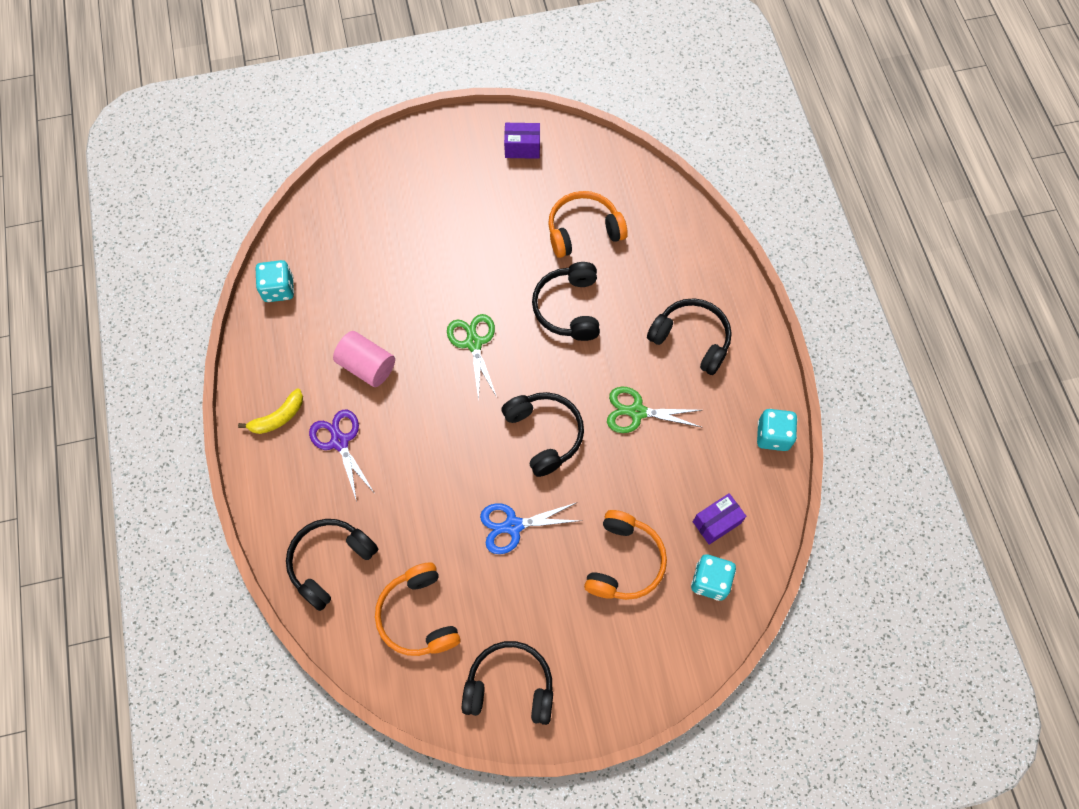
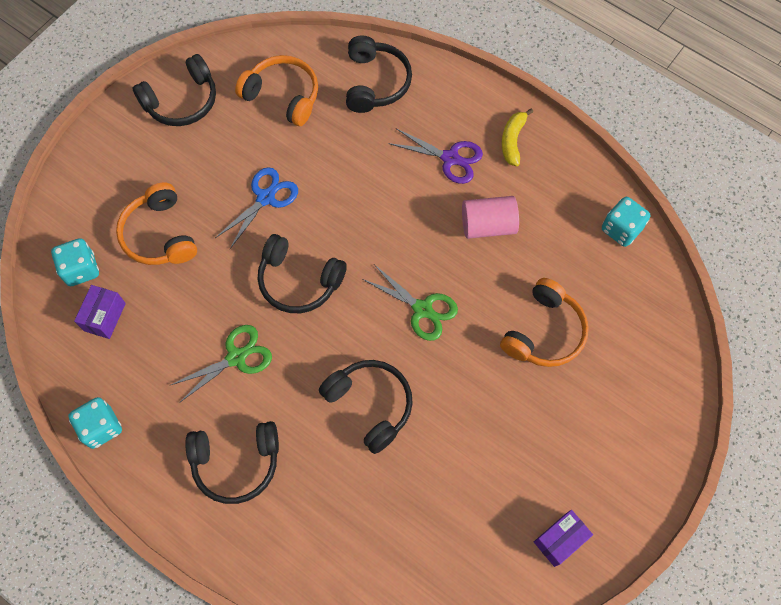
camera: 140 degrees right, 0 degrees up
orange headphones [548,191,628,258] -> orange headphones moved to [500,278,589,367]

